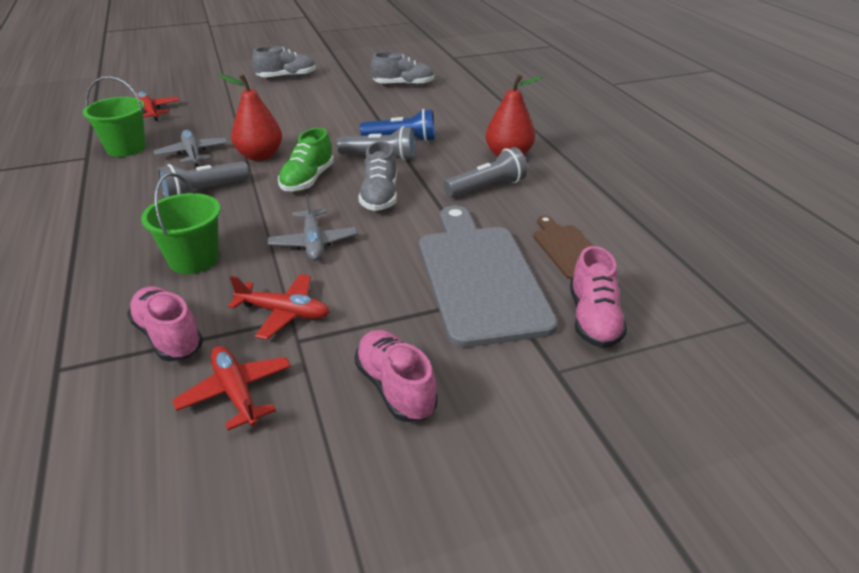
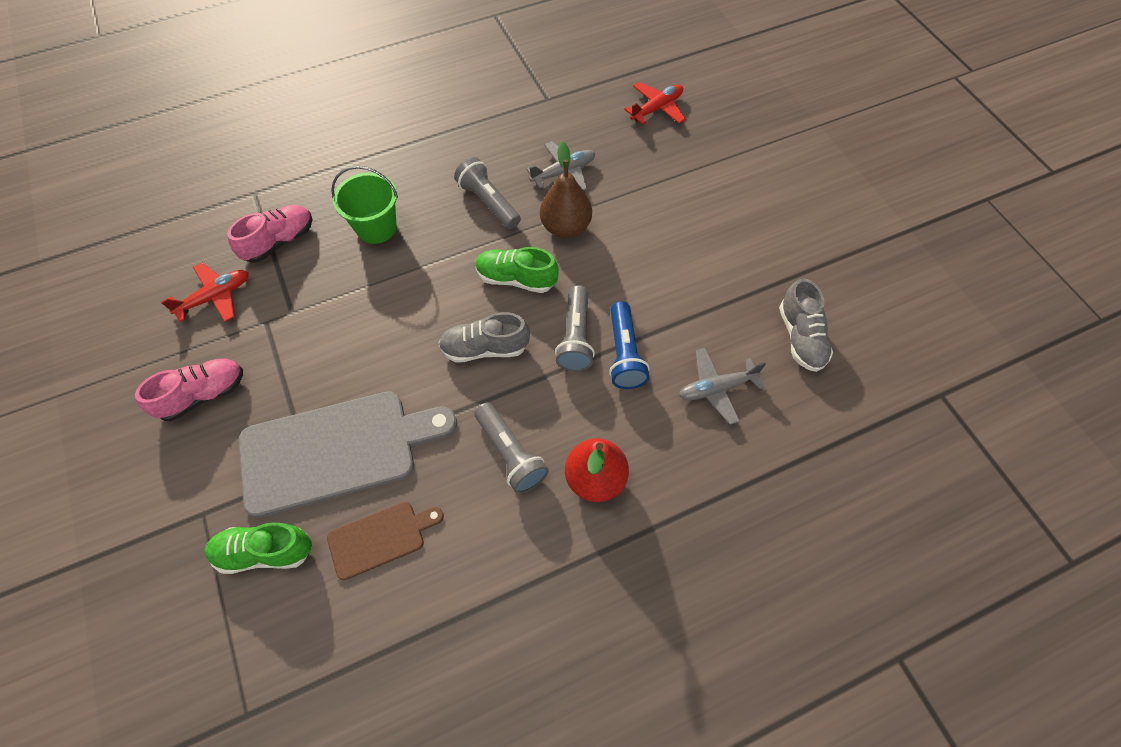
camera: 85 degrees right, 25 degrees up
green bucket [83,76,146,157] -> none
red pear [218,74,282,161] -> brown pear [540,141,592,238]
red plane [228,274,330,340] -> none
grey shoe [252,46,316,77] -> none
grey plane [268,194,357,261] -> grey plane moved to [679,348,766,425]
pink shoe [570,246,627,348] -> green shoe [205,523,312,574]

